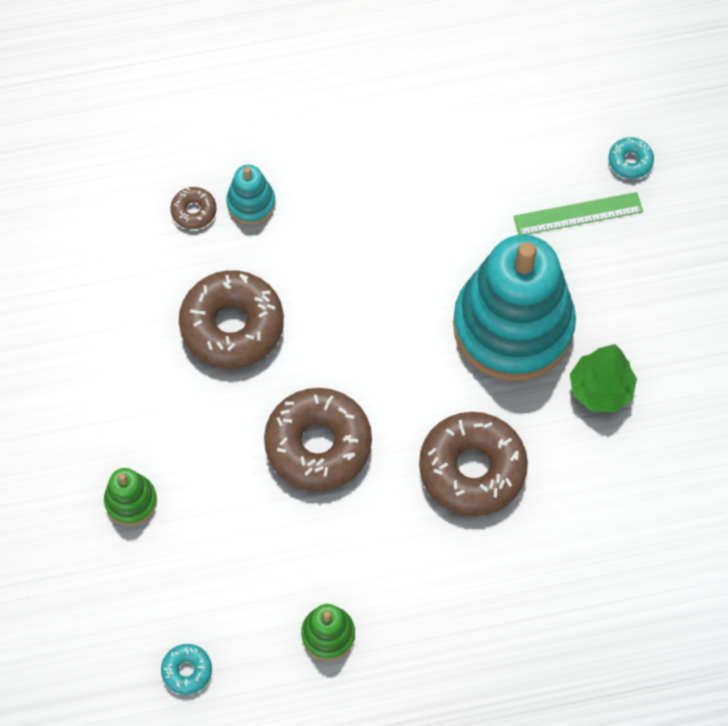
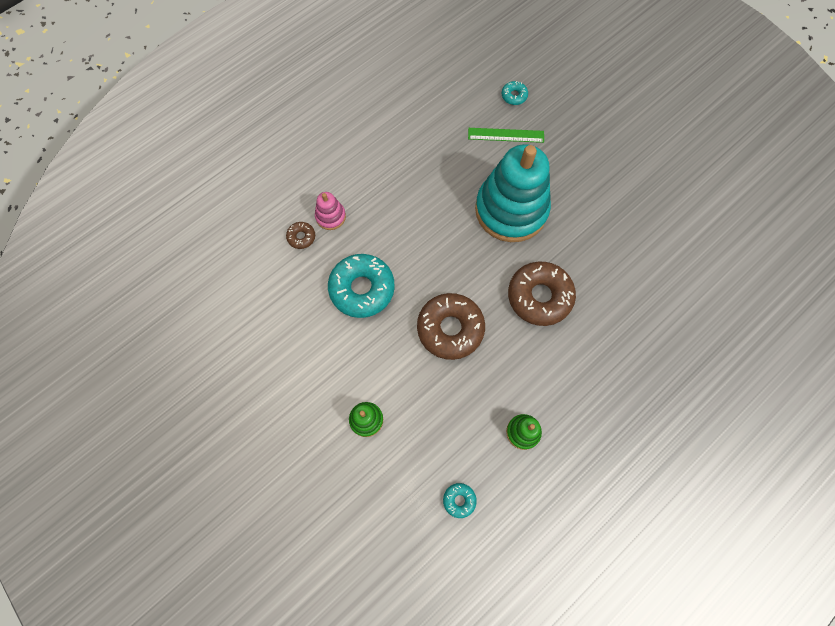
camera: 30 degrees left, 5 degrees up
brown donut [179,270,284,369] -> turquoise donut [328,254,395,318]
turquoise stacking toy [226,165,276,225] -> pink stacking toy [315,192,346,230]
green ruler [513,192,643,235] -> green ruler turned 45 degrees clockwise [468,128,544,143]
green tree [570,344,637,413] -> none

